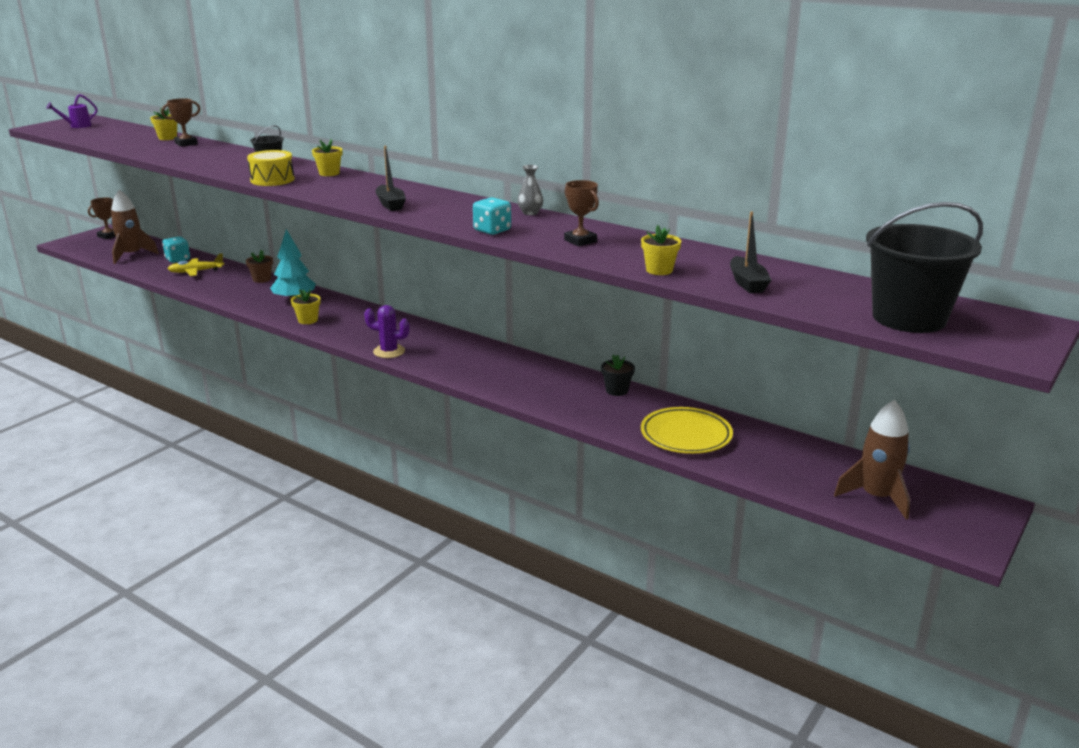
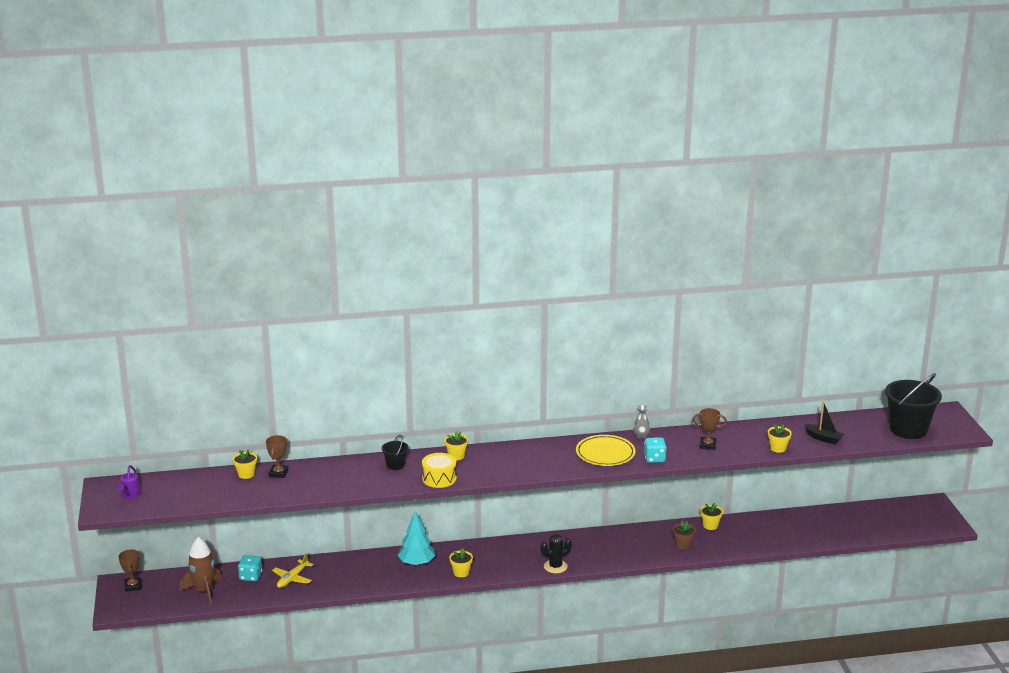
camera: 45 degrees left, 0 degrees up
brown flower pot [246,250,273,283] -> brown flower pot moved to [673,521,696,549]
purple cactus [364,305,410,358] -> black cactus [541,534,571,573]
black boat [375,146,406,211] -> none
black flower pot [601,354,635,396] -> yellow flower pot [700,502,723,530]
yellow plate [641,407,733,454] -> yellow plate moved to [576,435,636,466]
brown rocket [834,400,910,520] -> none

